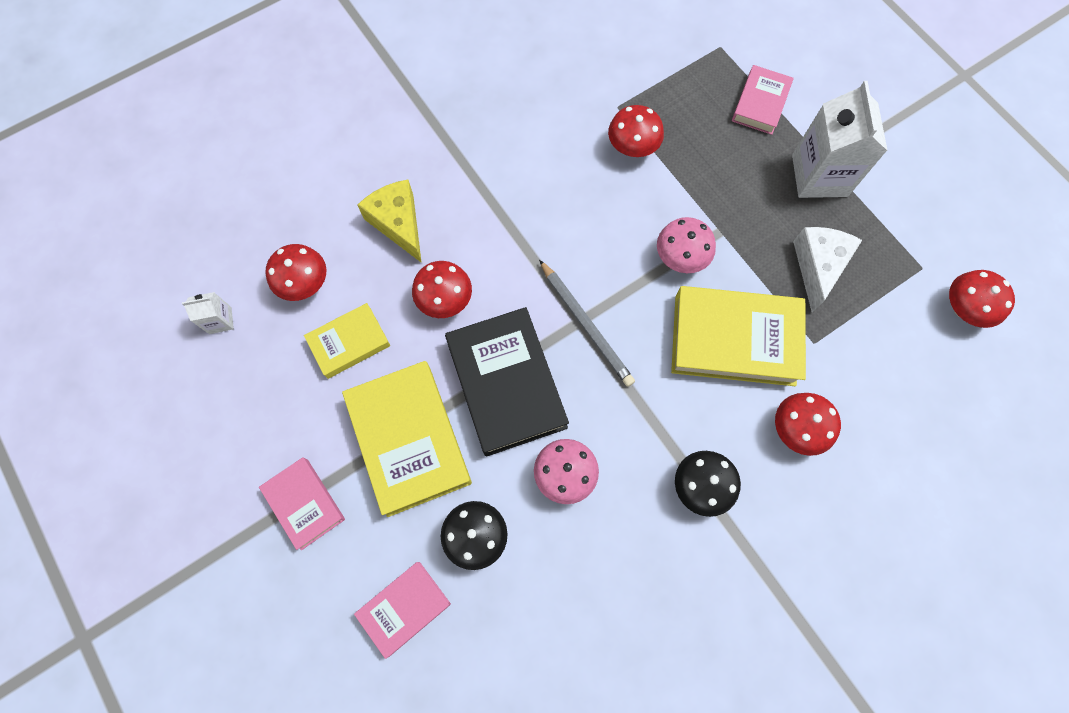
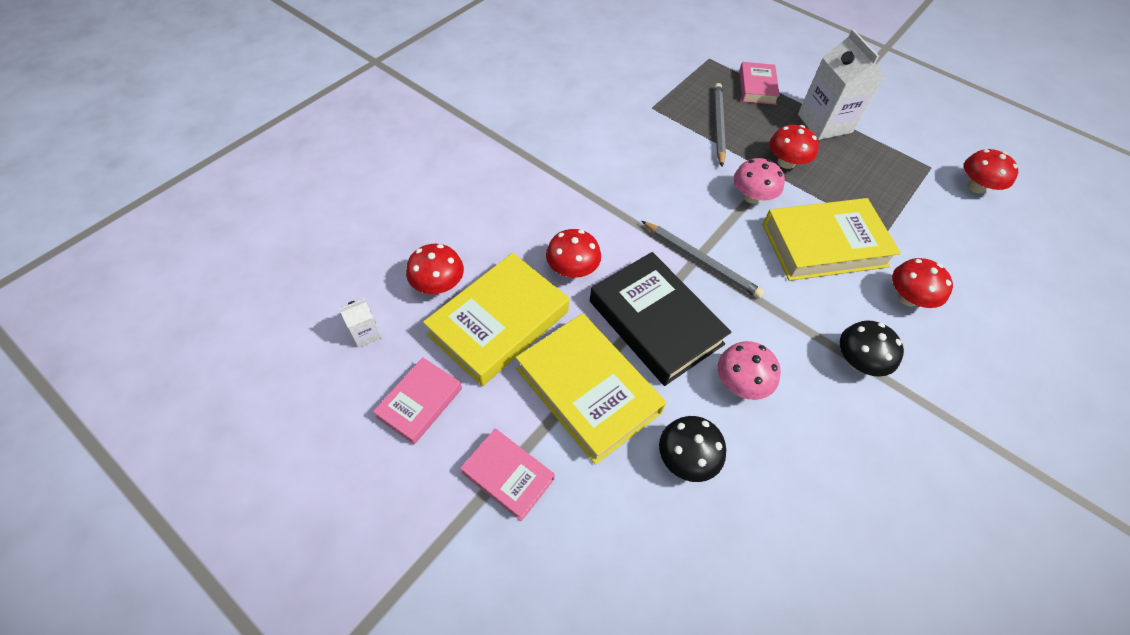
camera: 20 degrees left, 15 degrees down
yellow book [304,303,390,379] -> yellow book [423,253,569,386], size x1.78
pink book [354,562,451,659] -> pink book moved to [373,357,462,444]
yellow cheese [357,180,422,263] -> none
red mushroom [608,105,664,157] -> red mushroom moved to [769,125,819,169]
white cheese [793,227,862,312] -> none
none -> grey pencil [714,83,726,166]

